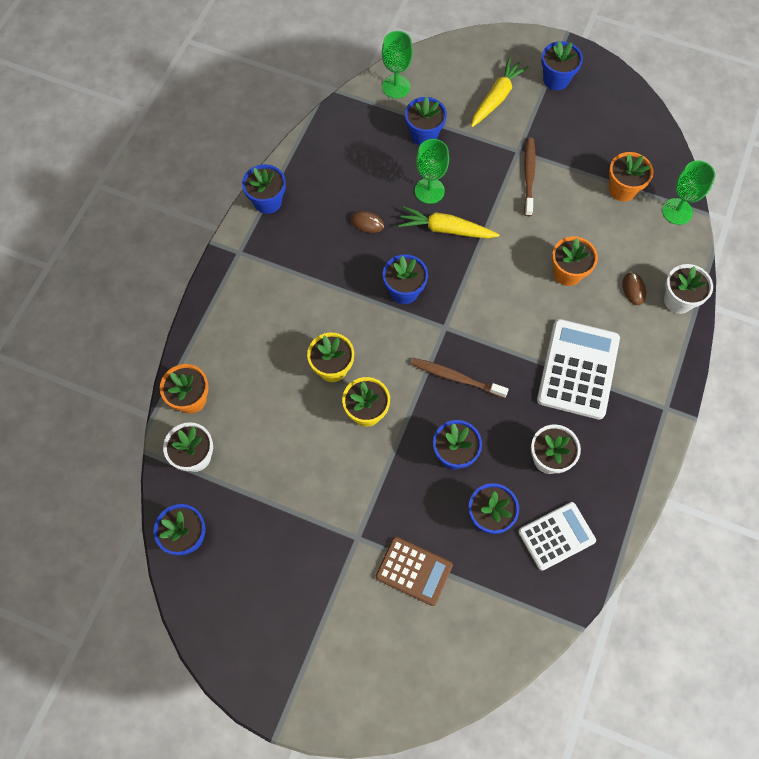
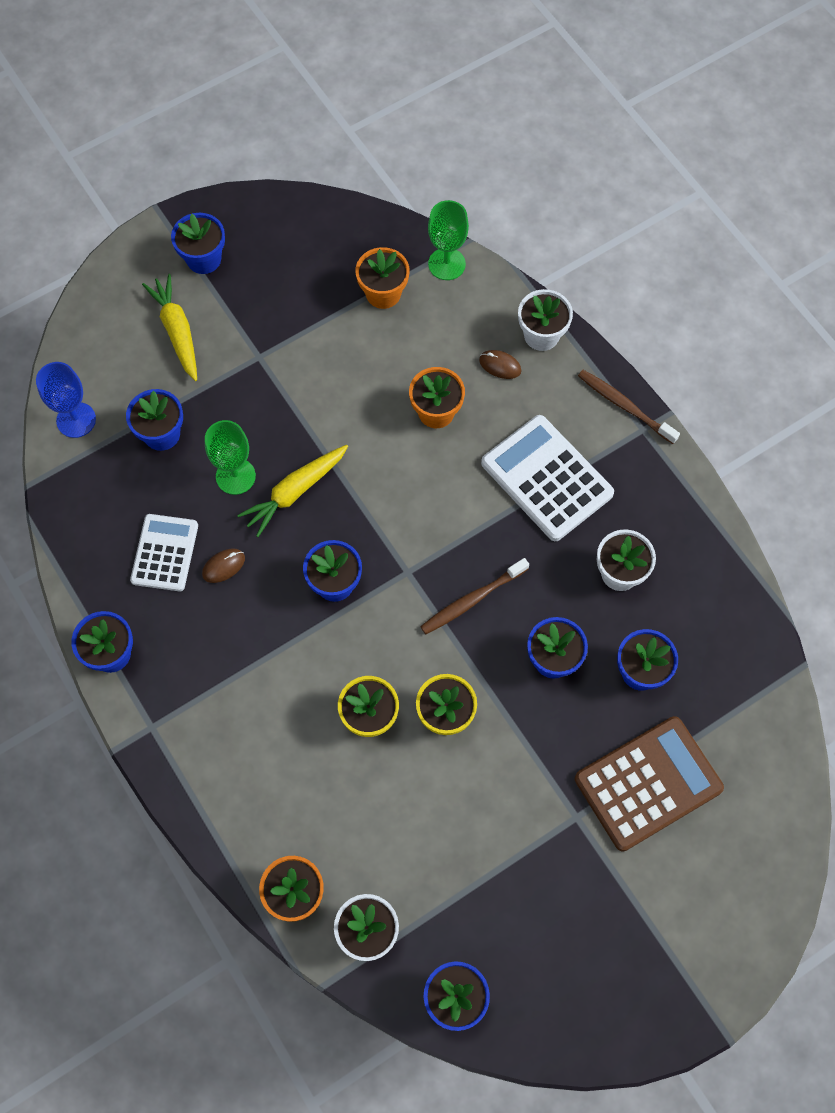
camera: 55 degrees left, 0 degrees up
brown calculator [376,537,453,606] -> brown calculator [575,716,724,851], size x1.55
green goblet [382,31,413,98] -> blue goblet [36,362,96,438]
white calculator [518,502,596,571] -> white calculator moved to [130,514,198,591]
brown toothbrush [524,137,536,216] -> brown toothbrush moved to [578,370,680,444]

